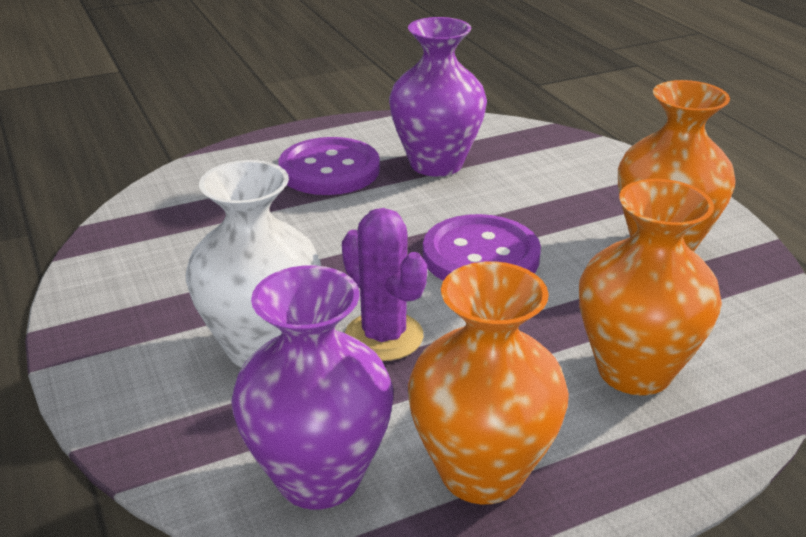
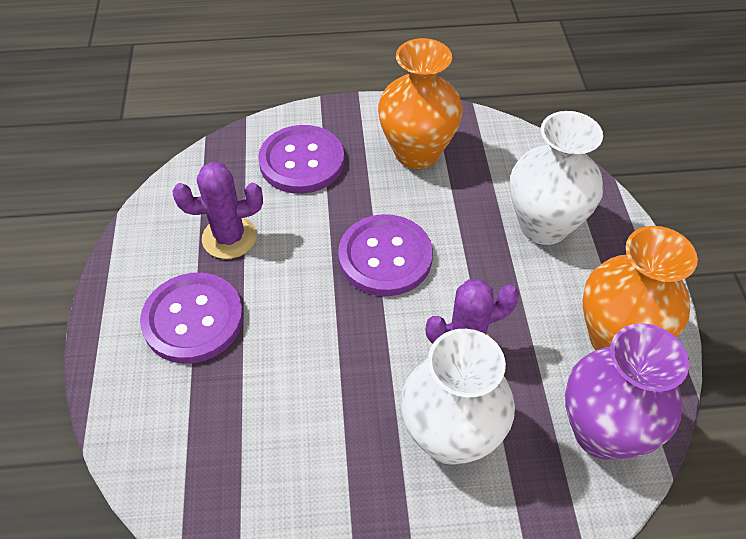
camera: 70 degrees left, 20 degrees up
purple vase [389,17,487,177] -> purple cactus [173,162,263,259]
orange vase [579,179,722,395] -> white vase [510,111,604,245]
none -> purple button [258,125,344,194]

